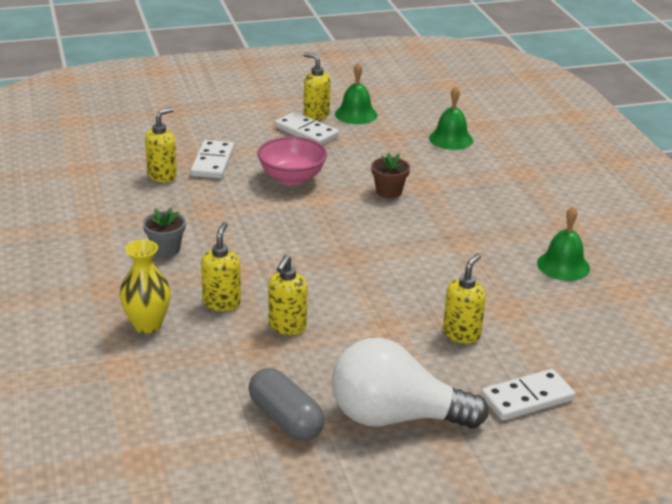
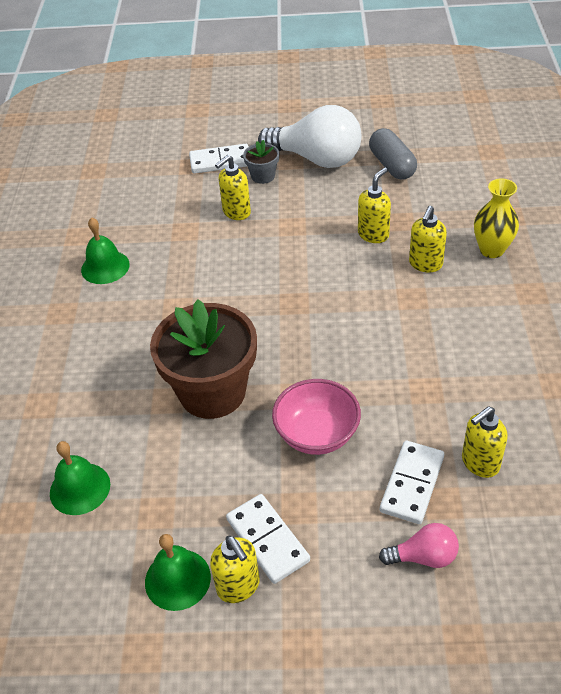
camera: 160 degrees left, 15 degrees up
grey flower pot [143,208,186,257] -> grey flower pot moved to [243,140,279,184]
brown flower pot [371,153,410,198] -> brown flower pot [150,300,257,419], size x2.23
none -> pink light bulb [379,523,459,568]

